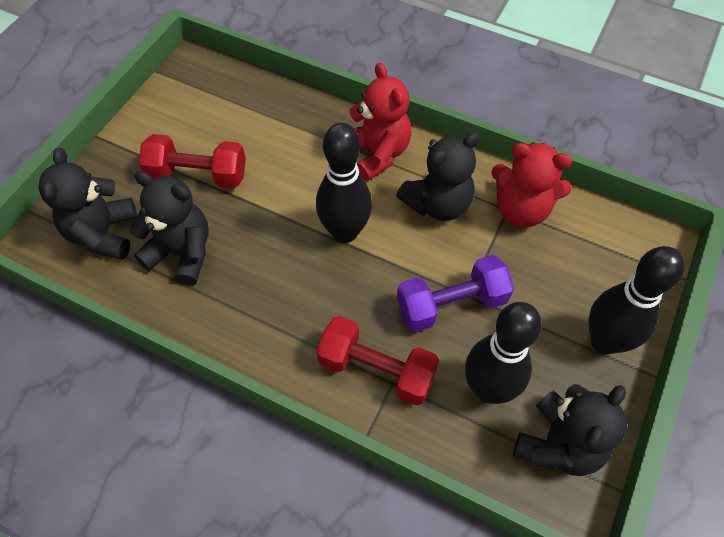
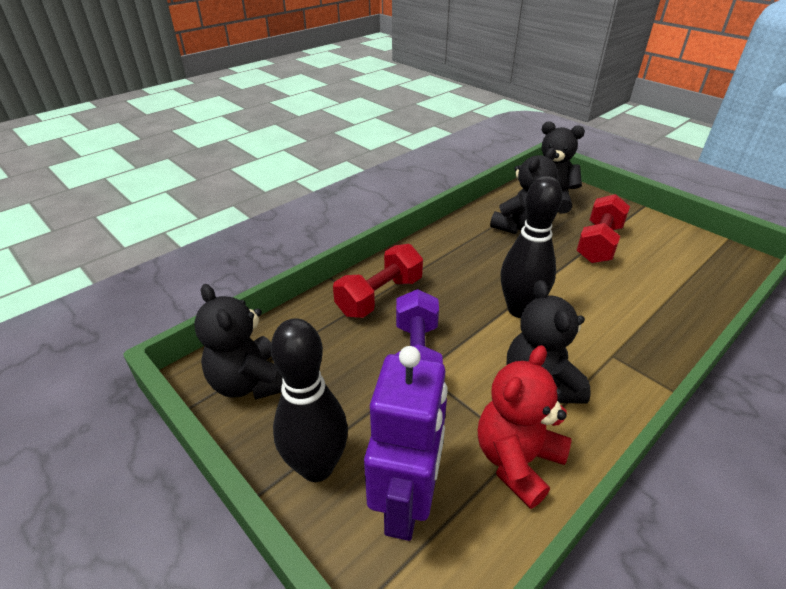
camera: 110 degrees right, 20 degrees down
red teddy bear [349,63,411,181] -> none
black bowling pin [465,302,542,404] -> none
none -> purple robot [364,346,448,541]

